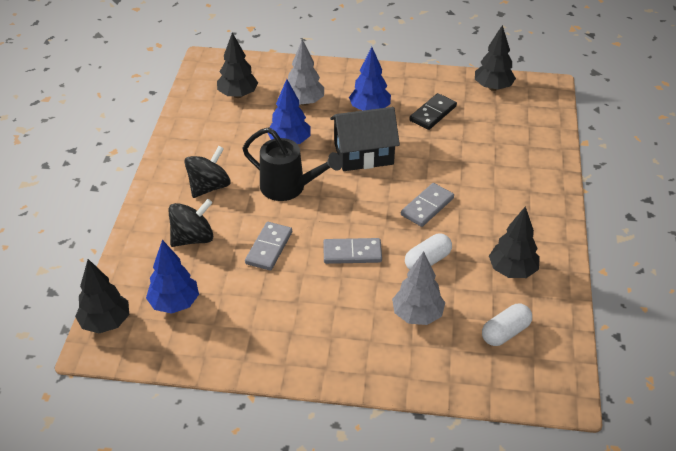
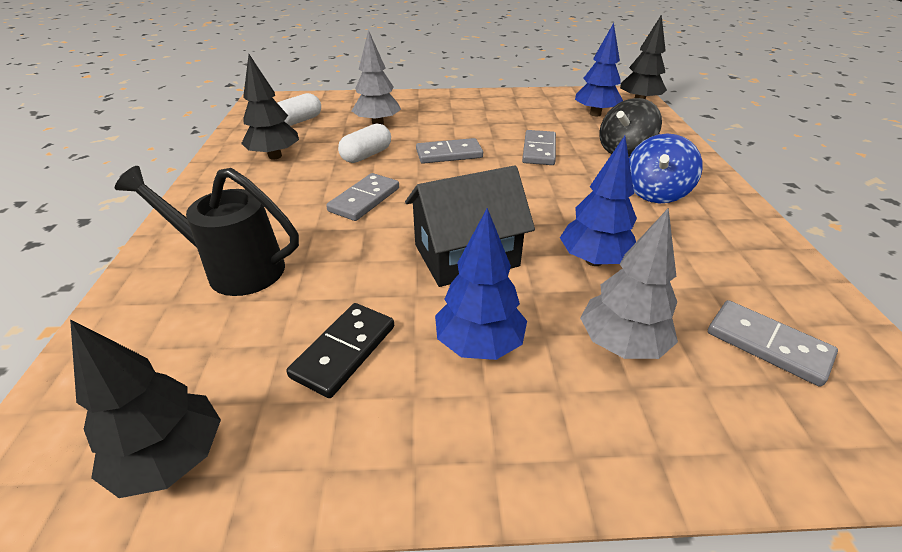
camera: 170 degrees right, 5 degrees down
black spinning top [184,146,231,198] -> blue spinning top [629,134,703,203]
black tree [217,32,258,98] -> grey domino [708,300,838,387]
black watering can [243,127,342,201] -> black watering can moved to [115,166,299,296]

